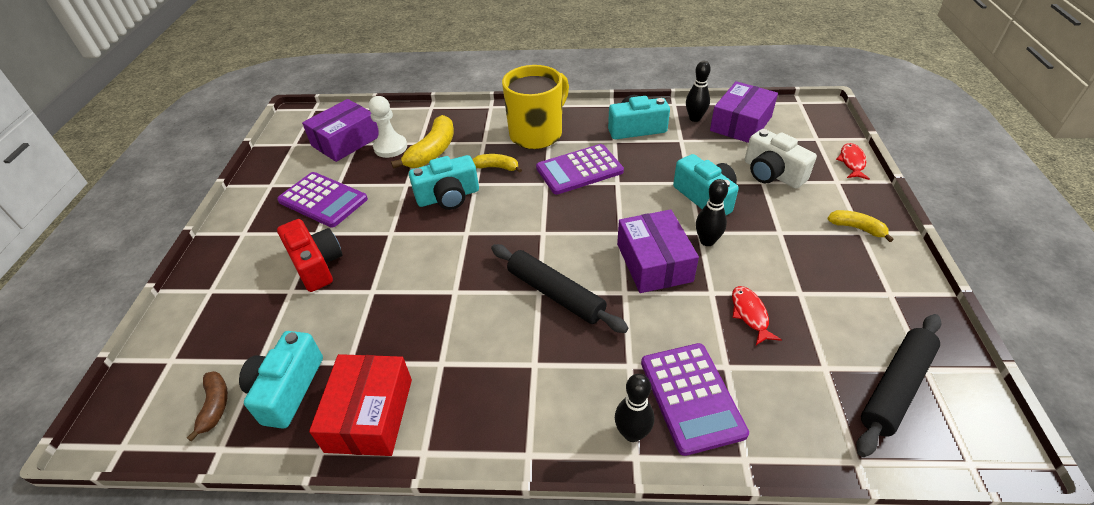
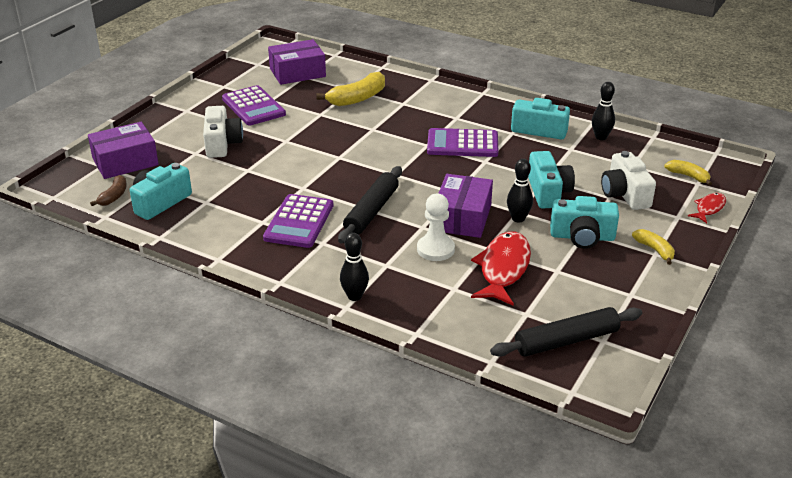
camera: 25 degrees right, 10 degrees down
red camera [277,219,342,292] -> white camera [203,106,243,158]
red box [309,354,412,456] -> none
white pawn [369,96,407,158] -> white pawn moved to [417,194,455,261]
turquoise camera [409,155,479,210] -> turquoise camera moved to [550,196,619,249]
yellow banana [473,154,522,173] -> yellow banana moved to [664,160,712,186]
black rolling pin [491,244,629,333] -> black rolling pin turned 45 degrees clockwise [338,166,402,243]
yellow mug [502,65,569,149] -> none
purple calculator [641,343,749,456] -> purple calculator moved to [263,194,334,248]
purple box [710,81,778,143] -> purple box moved to [88,122,159,179]
red fish [732,286,782,345] -> red fish [471,231,531,306], size x1.87

